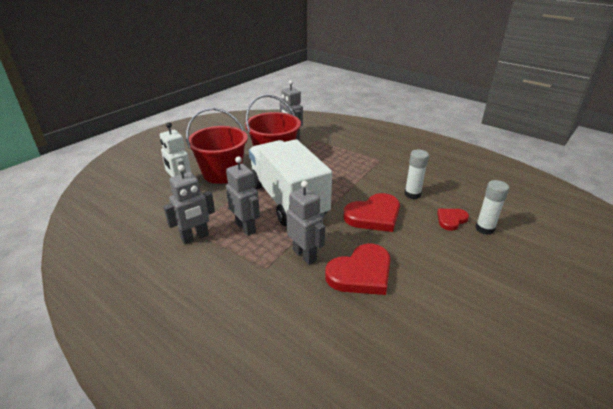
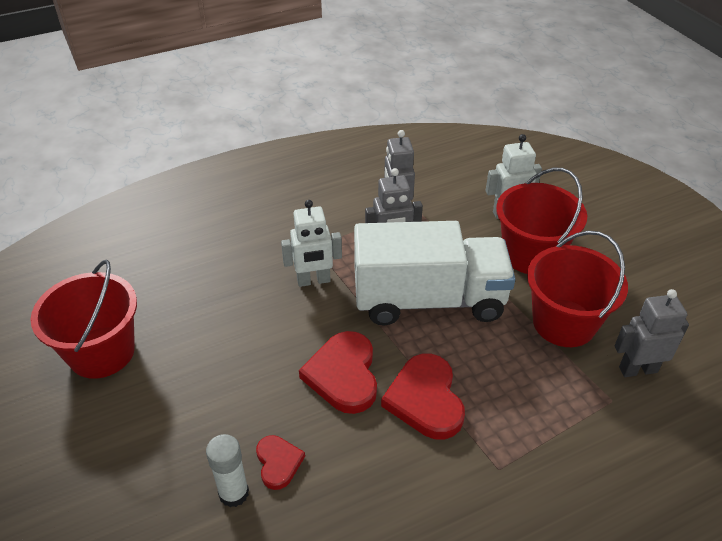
camera: 115 degrees right, 10 degrees up
grey robot [286,181,325,265] -> white robot [281,200,342,287]
red heart [325,244,391,295] -> red heart moved to [381,353,465,440]
white glue stick [404,150,429,199] -> none
none -> red bucket [31,260,137,379]

